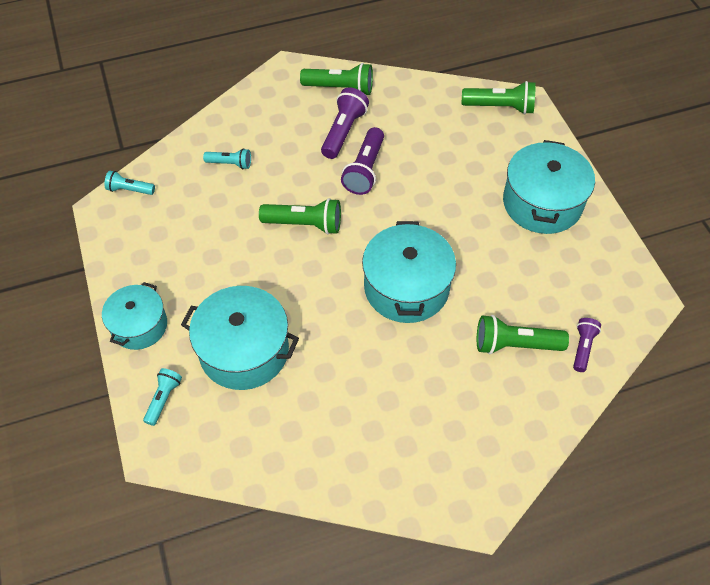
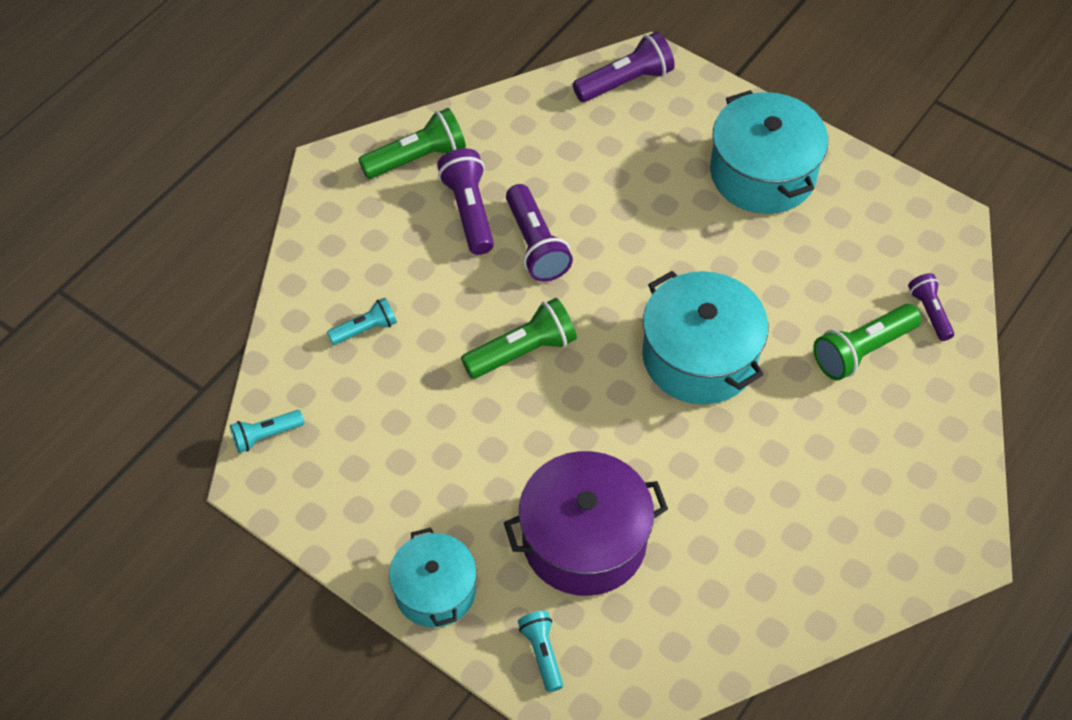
camera: 35 degrees left, 0 degrees up
turquoise pot [181,286,299,390] -> purple pot [504,451,668,596]
green flashlight [462,81,536,115] -> purple flashlight [573,32,675,102]

